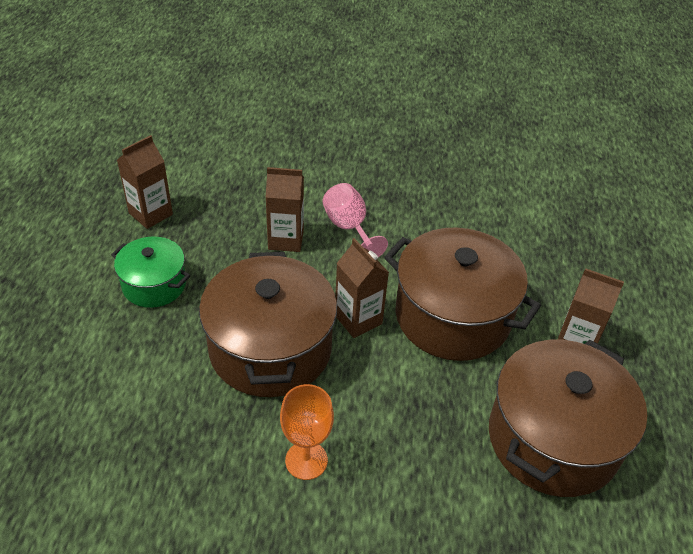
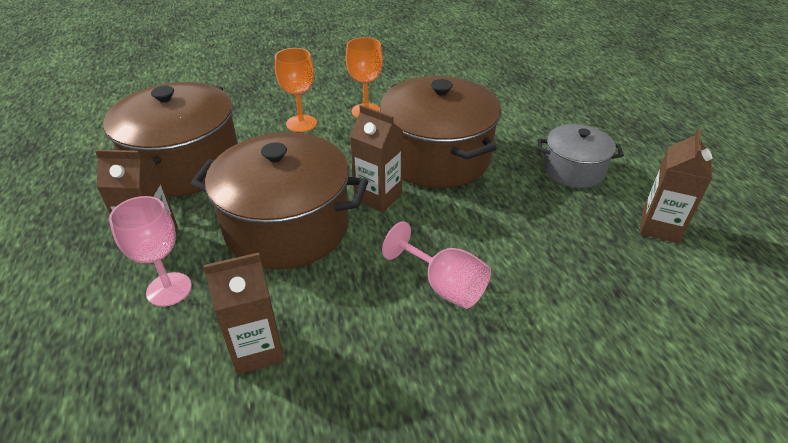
camera: 160 degrees right, 5 degrees down
green pot [111,236,190,308] -> grey pot [538,124,624,188]
brown carton [266,167,304,252] -> brown carton moved to [203,253,284,375]
none -> pink goblet [109,196,192,307]
none -> orange goblet [275,48,317,132]

